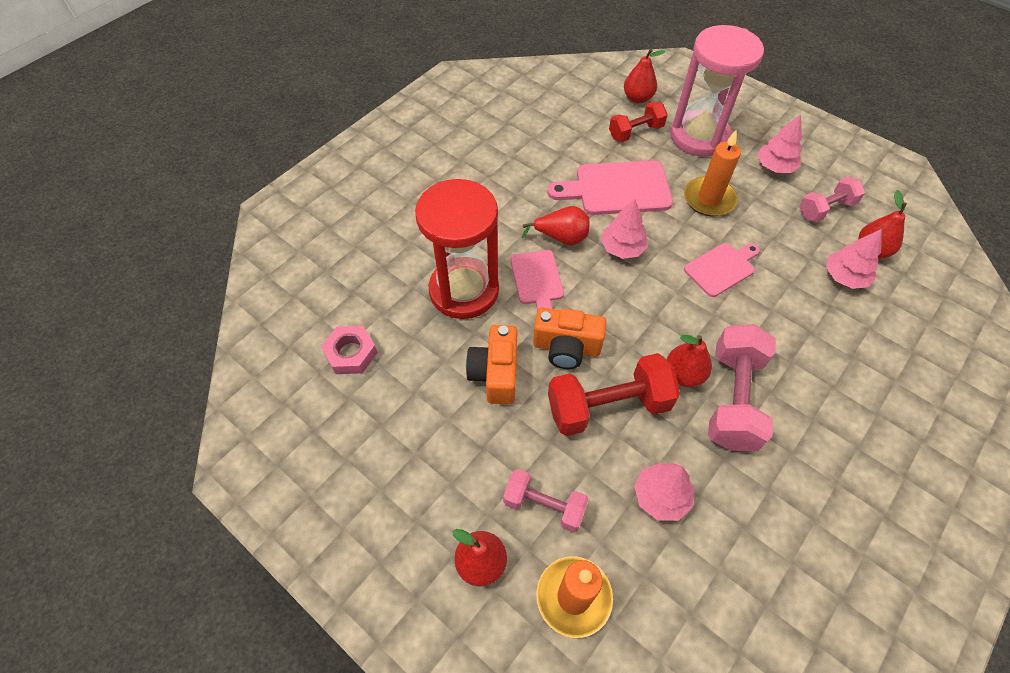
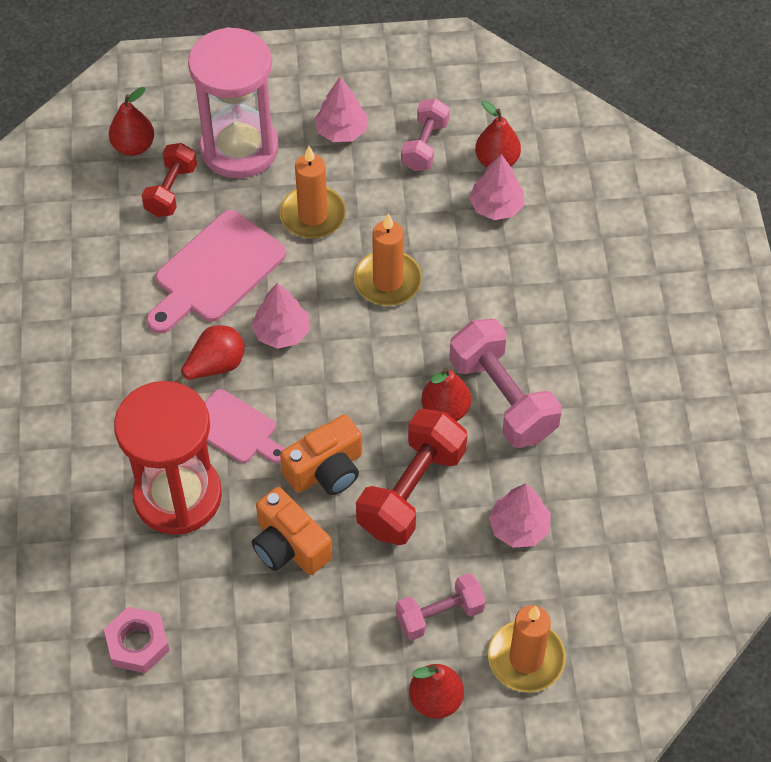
camera: 45 degrees left, 0 degrees up
pink cutting board [684,243,760,297] -> orange candle [354,213,422,306]

